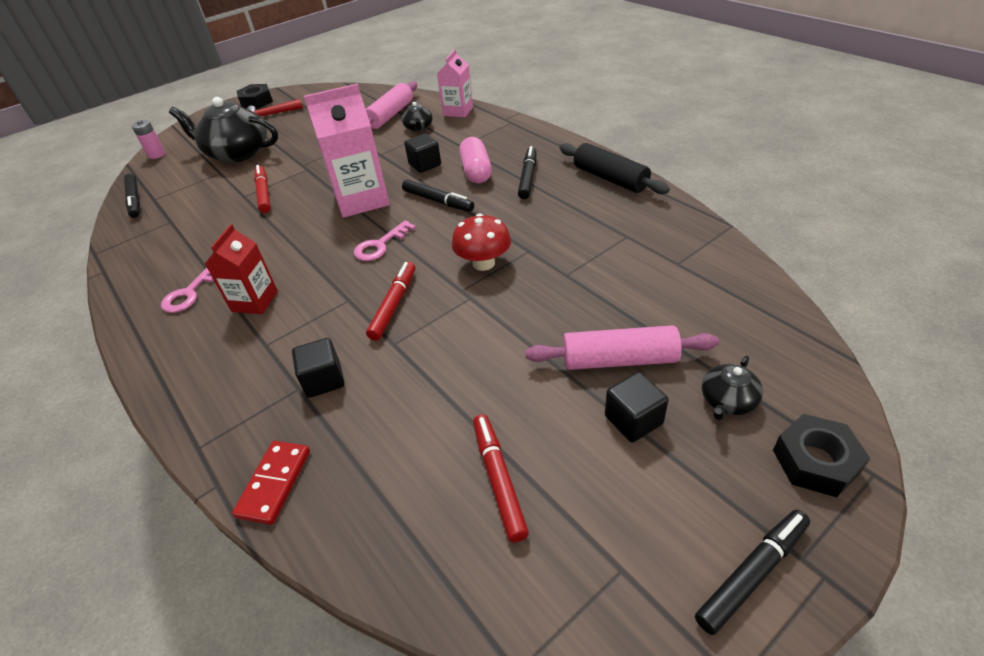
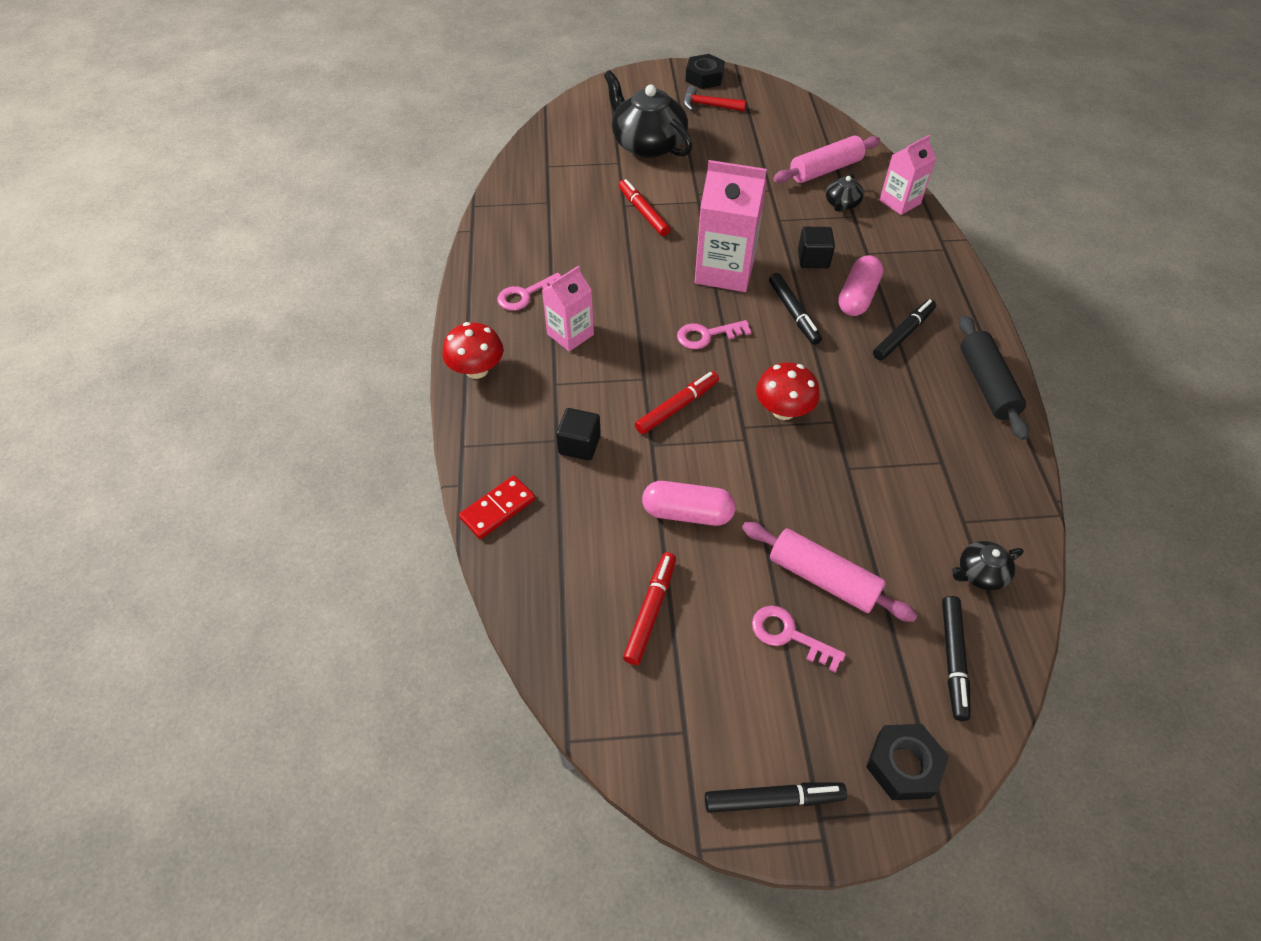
camera: 30 degrees right, 10 degrees up
black marker [124,174,140,218] -> black marker moved to [942,596,971,721]
pink battery [131,120,166,159] -> none
red carton [205,224,278,314] -> pink carton [542,265,594,352]
red marker [254,165,271,213] -> red marker turned 45 degrees counterclockwise [619,179,670,236]
black cube [605,372,669,442] -> pink key [752,606,846,672]
black teapot [702,356,763,420] -> black teapot moved to [952,541,1024,590]
none -> red mushroom [442,322,503,379]
none -> pink capsule [642,481,736,526]

